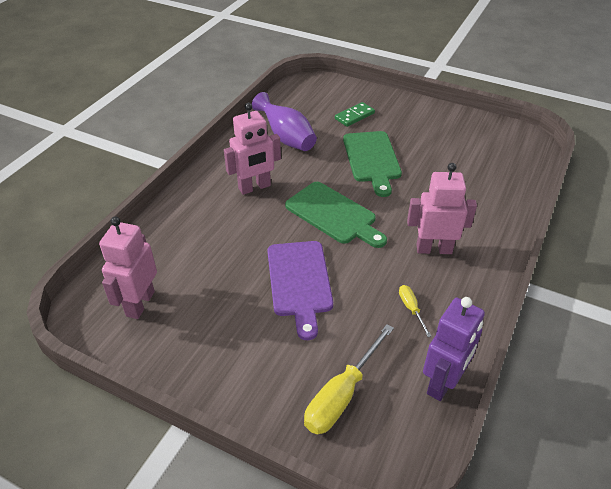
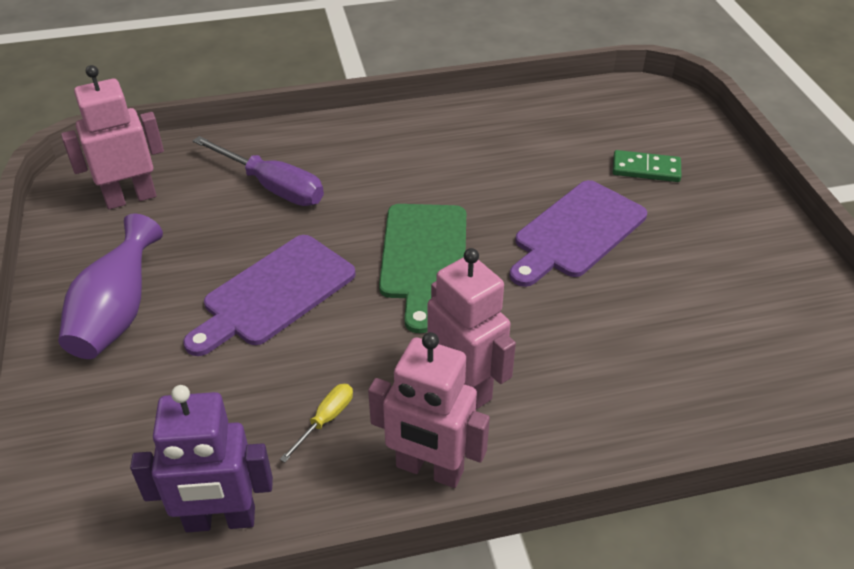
camera: 50 degrees right, 0 degrees up
pink robot [224,103,281,195] -> pink robot moved to [368,332,490,488]
purple vase [252,92,317,151] -> purple vase moved to [58,214,163,359]
yellow screwdriver [304,324,394,434] -> none
green cutting board [343,131,402,197] -> purple cutting board [509,180,647,287]
none -> purple screwdriver [192,136,324,206]

